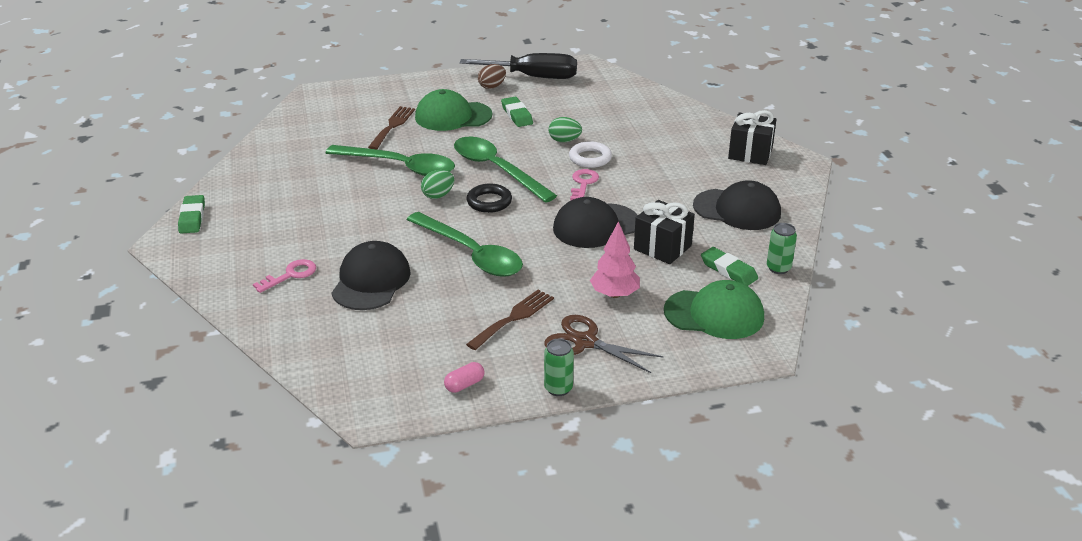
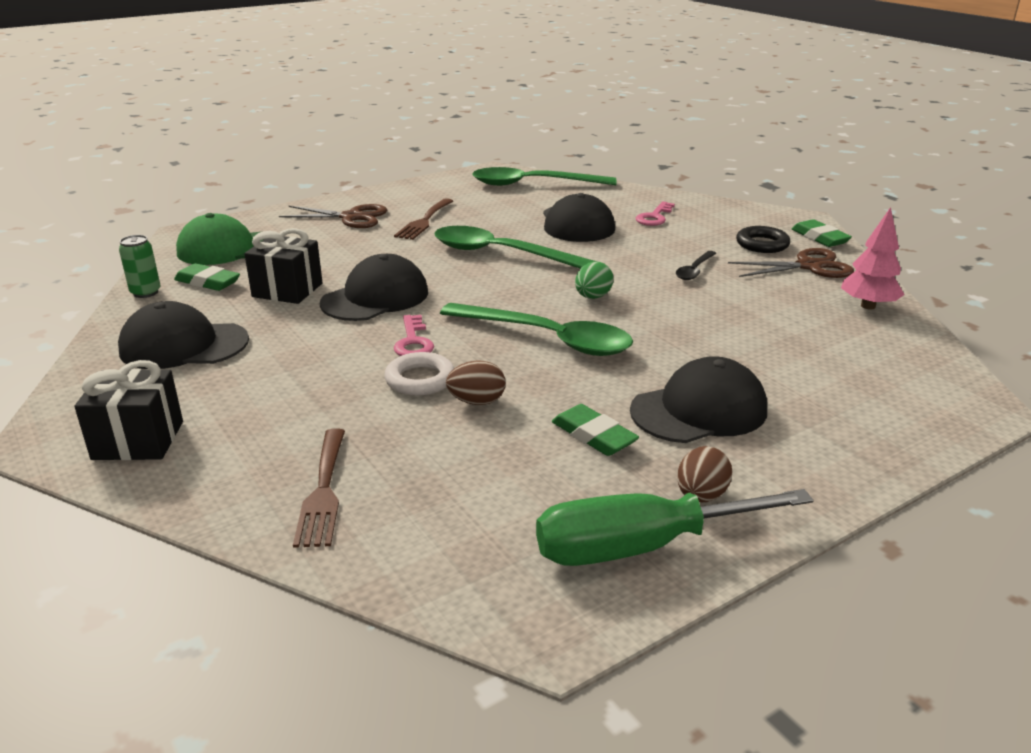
camera: 160 degrees right, 5 degrees down
green spoon [326,145,455,176] -> green spoon moved to [472,167,617,186]
brown fork [368,106,415,149] -> brown fork moved to [293,428,345,548]
green cap [415,89,492,131] -> black cap [630,356,767,443]
pink capsule [444,362,485,393] -> none
black screwdriver [460,53,577,79] -> green screwdriver [536,489,814,566]
black ring [467,183,512,213] -> black ring moved to [736,226,790,253]
green can [544,339,574,396] -> none
green egg [549,117,582,142] -> brown egg [446,361,505,405]
pink tree [590,221,640,298] -> pink tree moved to [841,207,905,310]
none -> black spoon [676,251,717,280]
none -> brown scissors [728,248,854,278]

